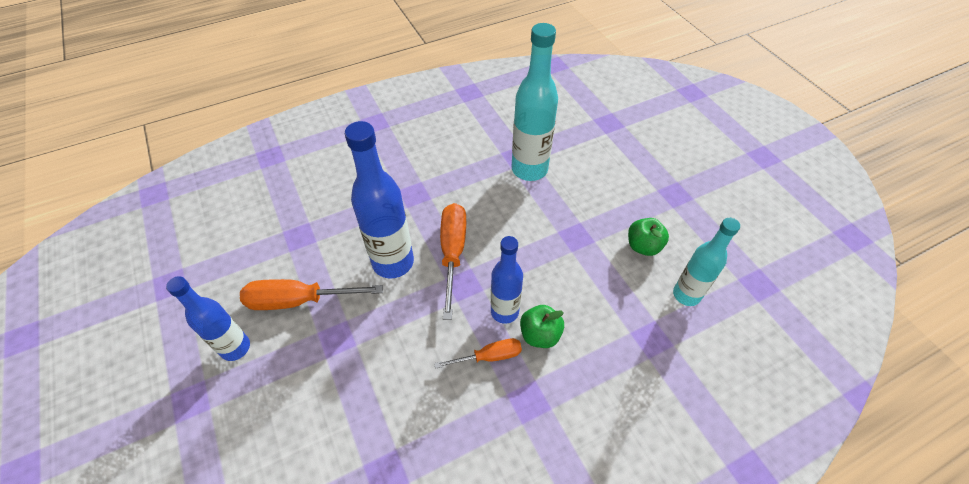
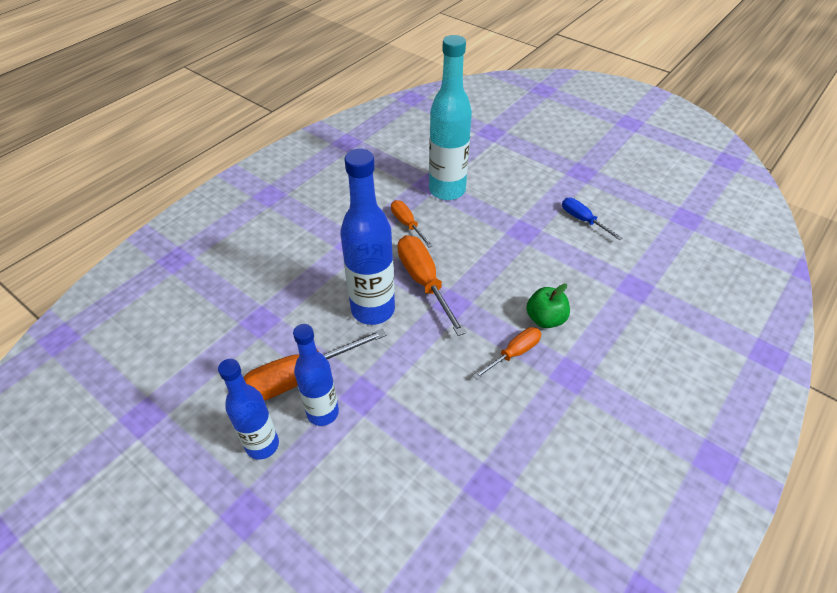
camera: 25 degrees left, 5 degrees down
blue bottle [491,236,523,324] -> blue bottle moved to [293,324,339,426]
green apple [628,218,669,256] -> blue screwdriver [562,198,623,240]
turquoise bottle [673,218,740,306] -> none
none -> orange screwdriver [391,200,433,248]

